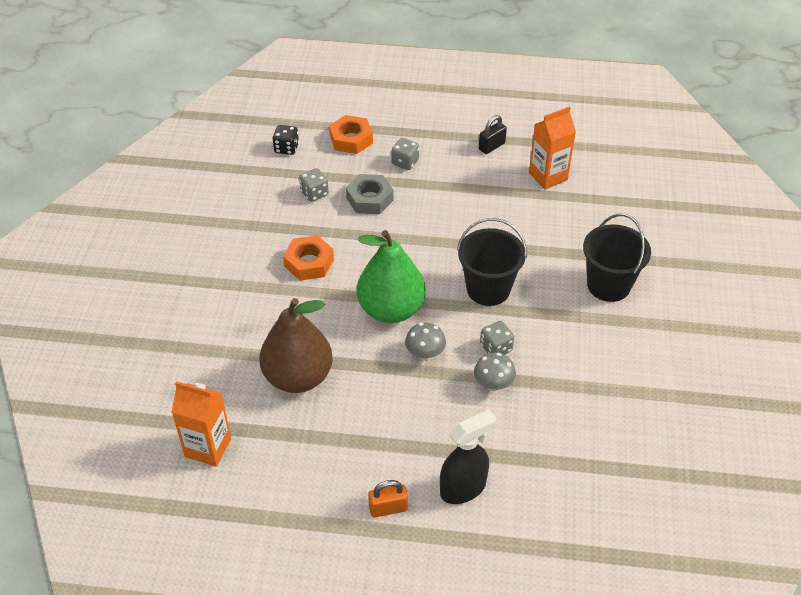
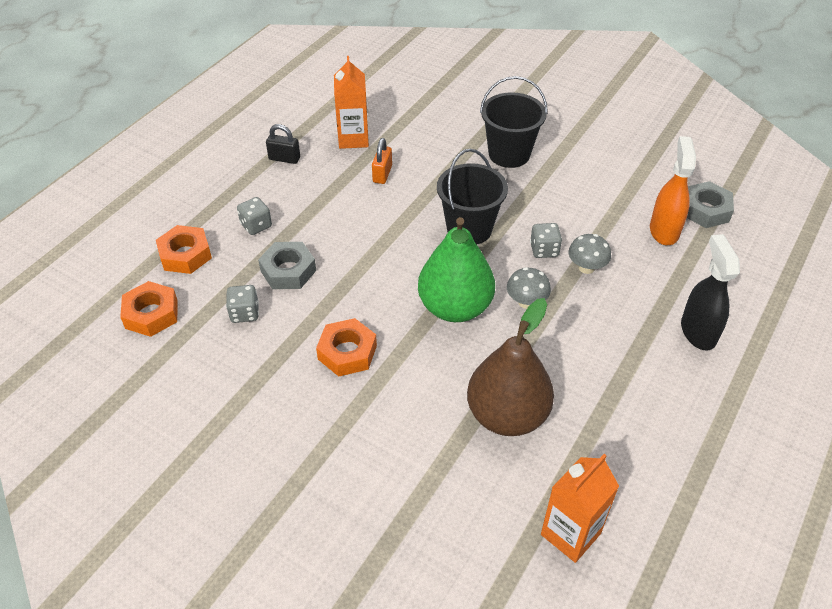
camera: 65 degrees left, 0 degrees up
black dice [272,125,299,155] -> orange nut [120,281,178,337]
orange padlock [368,480,408,517] -> orange padlock moved to [372,138,392,184]
black padlock [479,115,507,154] -> black padlock turned 60 degrees counterclockwise [266,124,300,164]
none -> orange spray bottle [650,136,696,245]
none -> grey nut [687,181,734,228]

